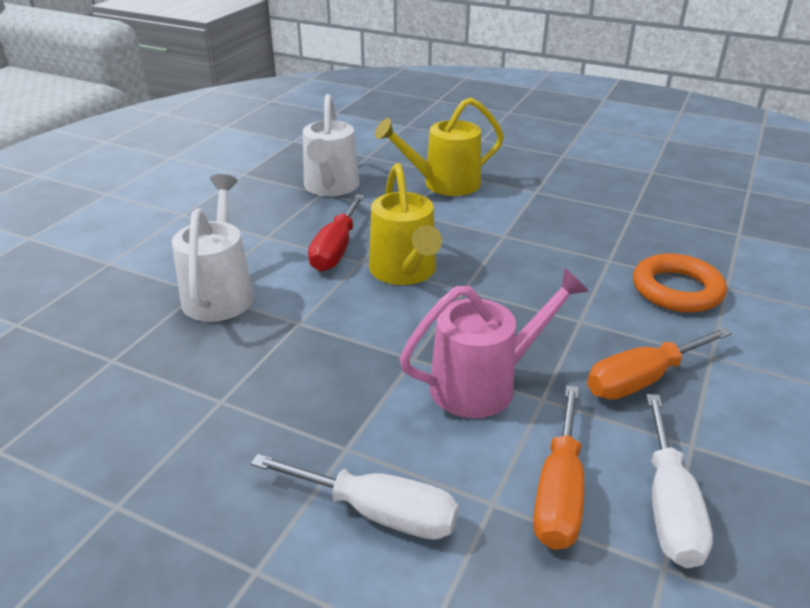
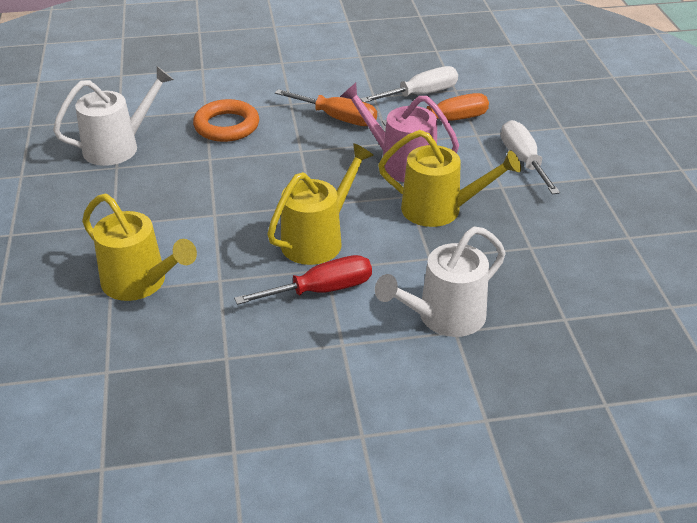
camera: 125 degrees left, 5 degrees up
white watering can [303,94,360,196] -> white watering can moved to [53,66,174,166]
none -> yellow watering can [378,130,521,227]

